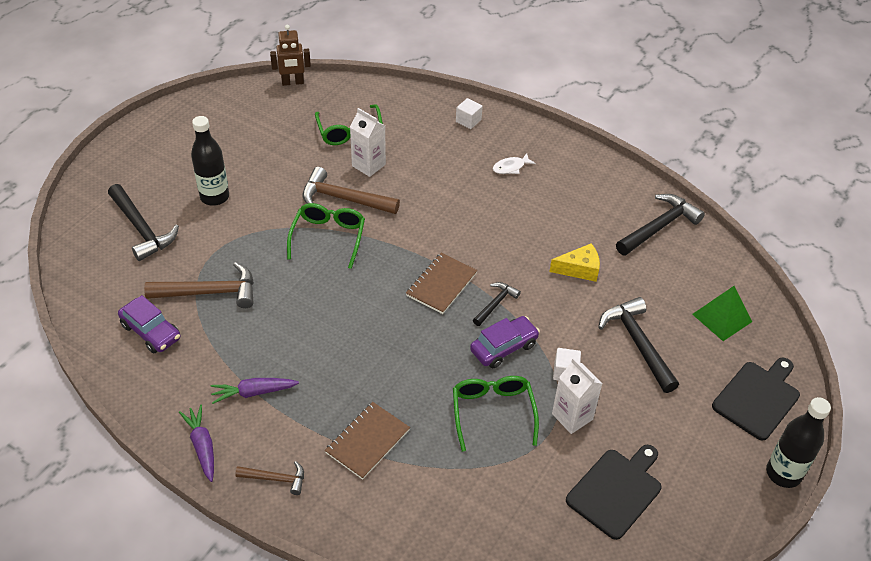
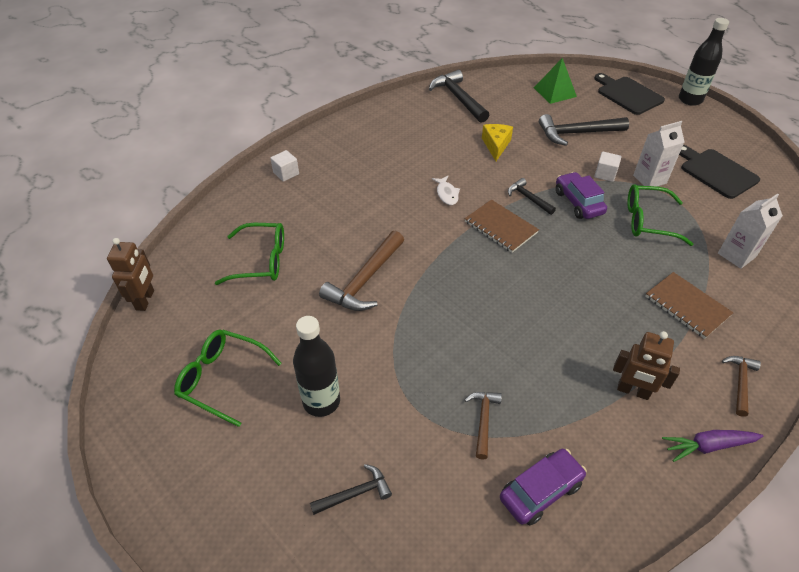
camera: 75 degrees left, 0 degrees up
black hammer [108,184,179,261] -> black hammer [310,464,392,515], size x0.56
brown hammer [144,262,254,308] -> brown hammer [465,392,502,459], size x0.56
purple carrot [211,378,299,404] -> brown robot [613,331,680,400]
green glasses [287,203,365,269] -> green glasses moved to [174,330,282,427]
white carton [350,108,386,177] -> white carton moved to [718,193,783,269]
white fish [493,153,536,174] -> white fish moved to [432,176,460,205]

